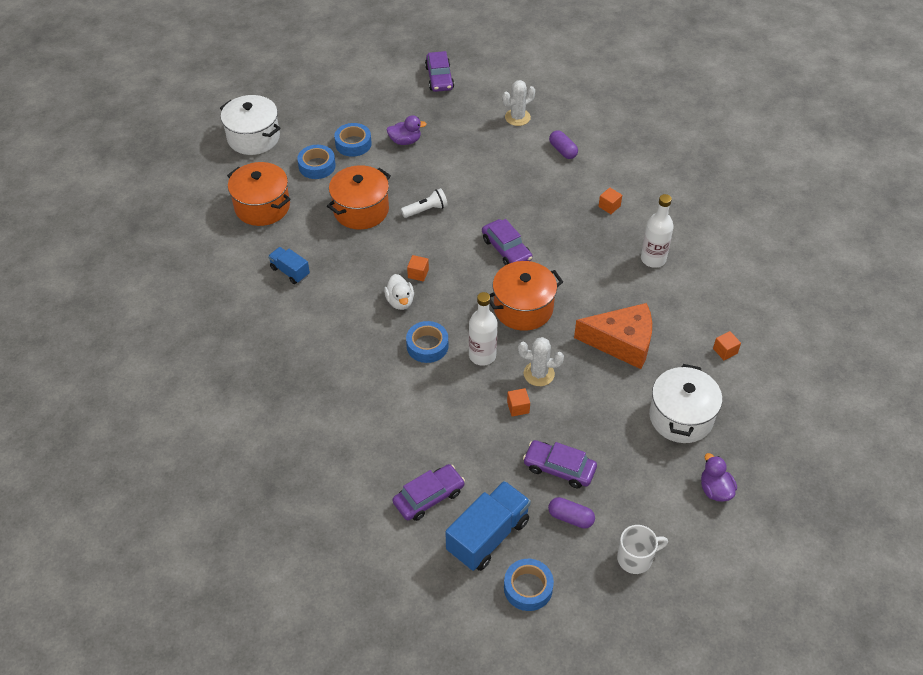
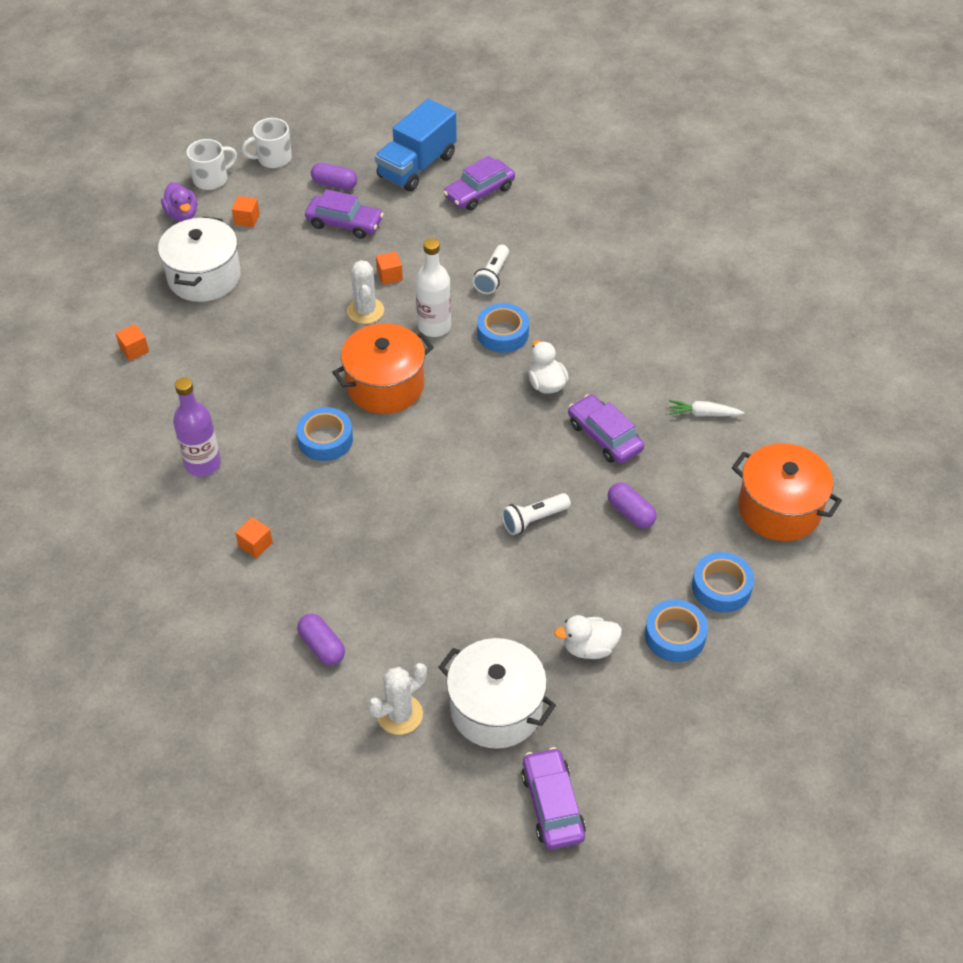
camera: 175 degrees right, 0 degrees up
white pot [220,95,281,155] -> white pot moved to [438,638,556,749]
blue truck [268,247,310,284] -> white carrot [669,400,744,417]
orange pot [327,165,391,230] -> purple capsule [608,483,657,528]
purple duck [387,115,427,145] -> white duck [554,615,622,659]
orange cube [407,255,429,282] -> orange cube moved to [232,196,260,227]
purple car [482,219,532,265] -> purple car moved to [568,394,644,464]
blue tape [504,559,554,611] -> blue tape moved to [296,407,353,461]
white cactus [518,337,564,386] -> white cactus turned 75 degrees clockwise [347,260,384,324]
orange cheese [574,303,652,369] -> none
white bottle [641,194,674,268] -> purple bottle [173,377,221,477]
none -> white mug [186,139,237,190]
none -> white flashlight [473,245,509,294]

